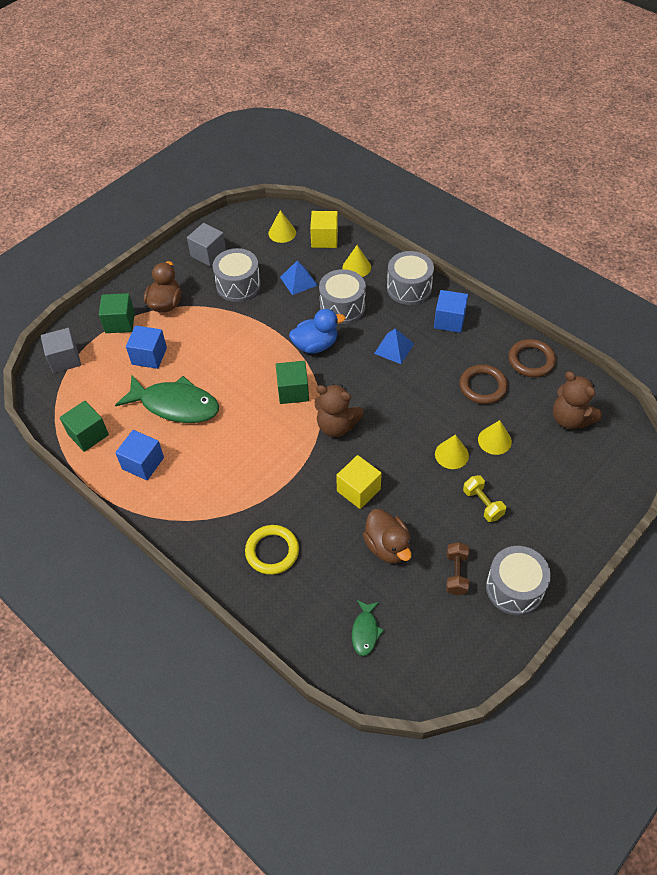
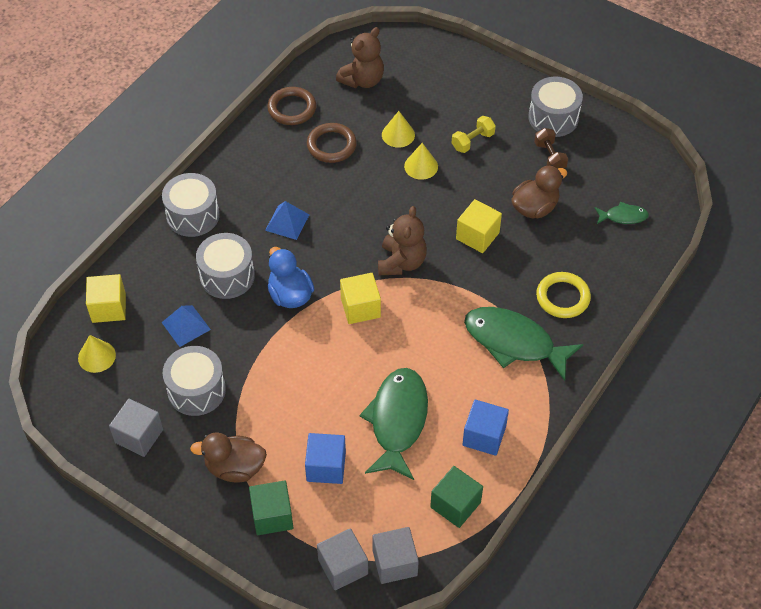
camera: 100 degrees left, 0 degrees up
green cube [276,361,309,404] -> yellow cube [340,273,381,324]
yellow cone [343,245,371,277] -> none
blue cube [434,290,468,333] -> none
brown dumbbell [446,542,469,595] -> brown dumbbell turned 75 degrees clockwise [534,128,568,169]
none -> grey cube [372,527,419,584]
none -> green fish [464,307,583,381]

